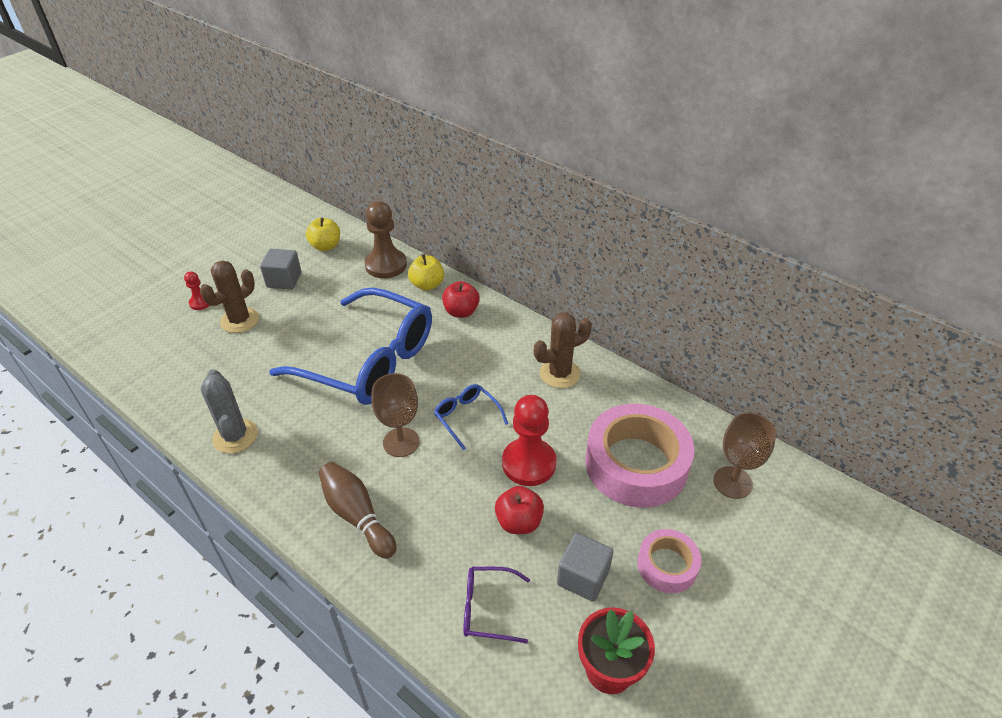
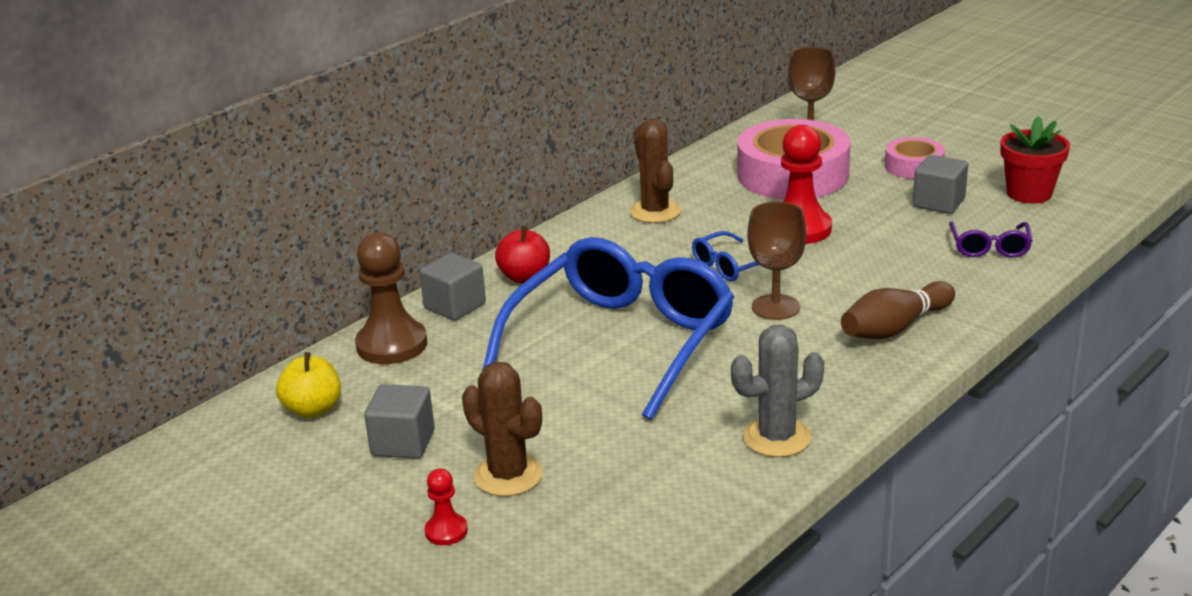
camera: 85 degrees left, 15 degrees down
yellow apple [408,254,444,291] -> grey cube [419,253,486,321]
red apple [495,486,544,534] -> none

